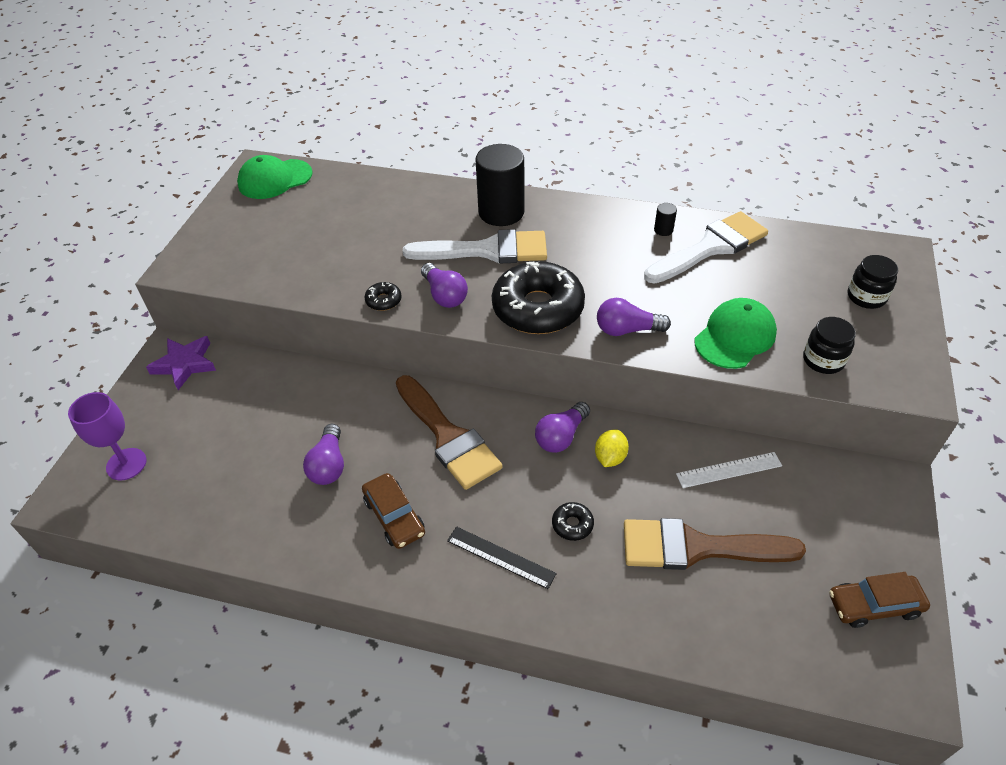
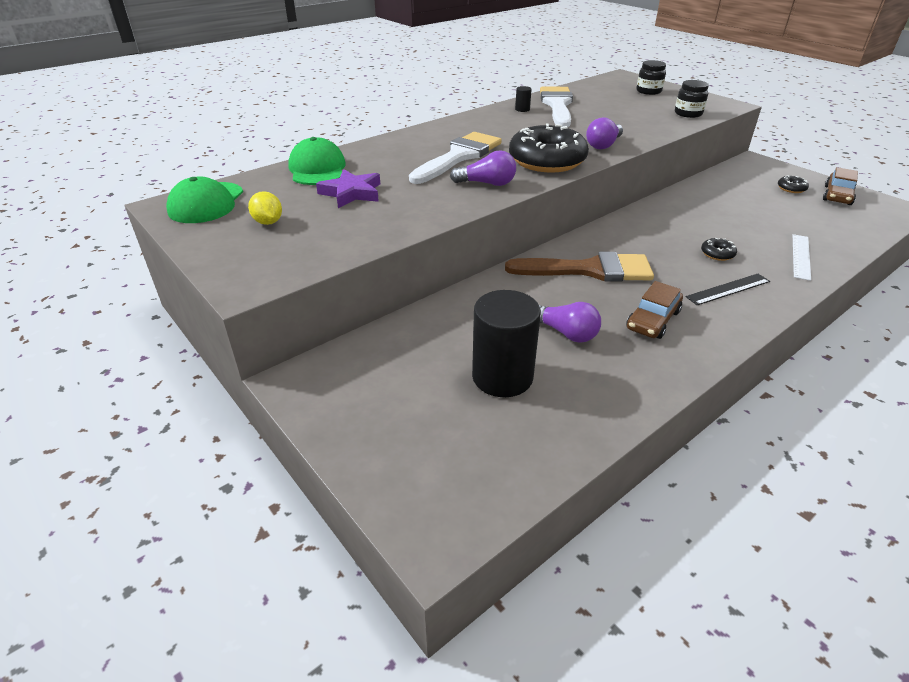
camera: 55 degrees left, 10 degrees down
purple goblet [68,392,146,481] -> none
purple star [146,336,216,390] -> purple star moved to [316,169,380,208]
brown car [362,473,425,549] -> brown car turned 120 degrees clockwise [626,281,683,339]
black donut [364,282,401,311] -> black donut moved to [778,175,809,193]
black cylinder [475,144,525,226] -> black cylinder moved to [472,290,541,397]
purple light bulb [535,402,590,453] -> none
yellow lemon [595,430,629,467] -> yellow lemon moved to [248,191,282,225]
brown brush [624,518,806,570] -> none
white ruler [676,452,782,488] -> white ruler moved to [793,234,811,281]
green cap [694,298,777,369] -> green cap moved to [288,137,346,185]

